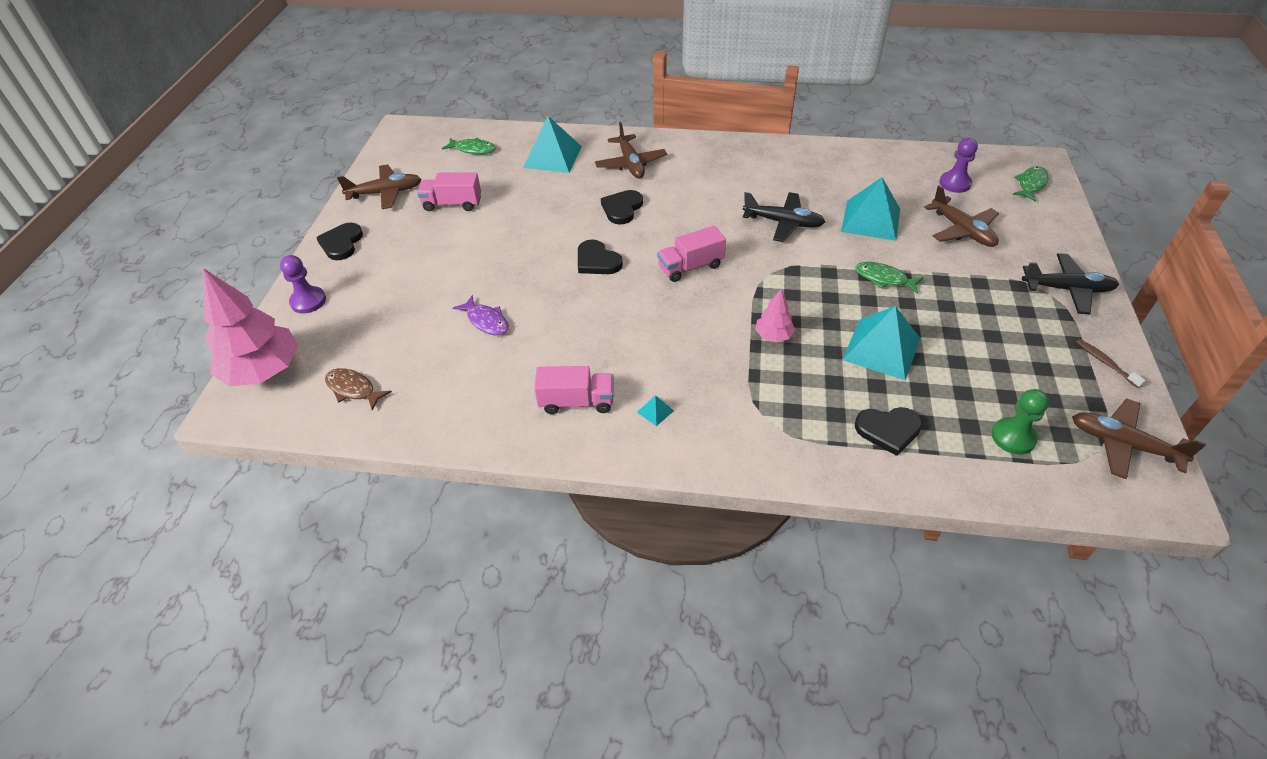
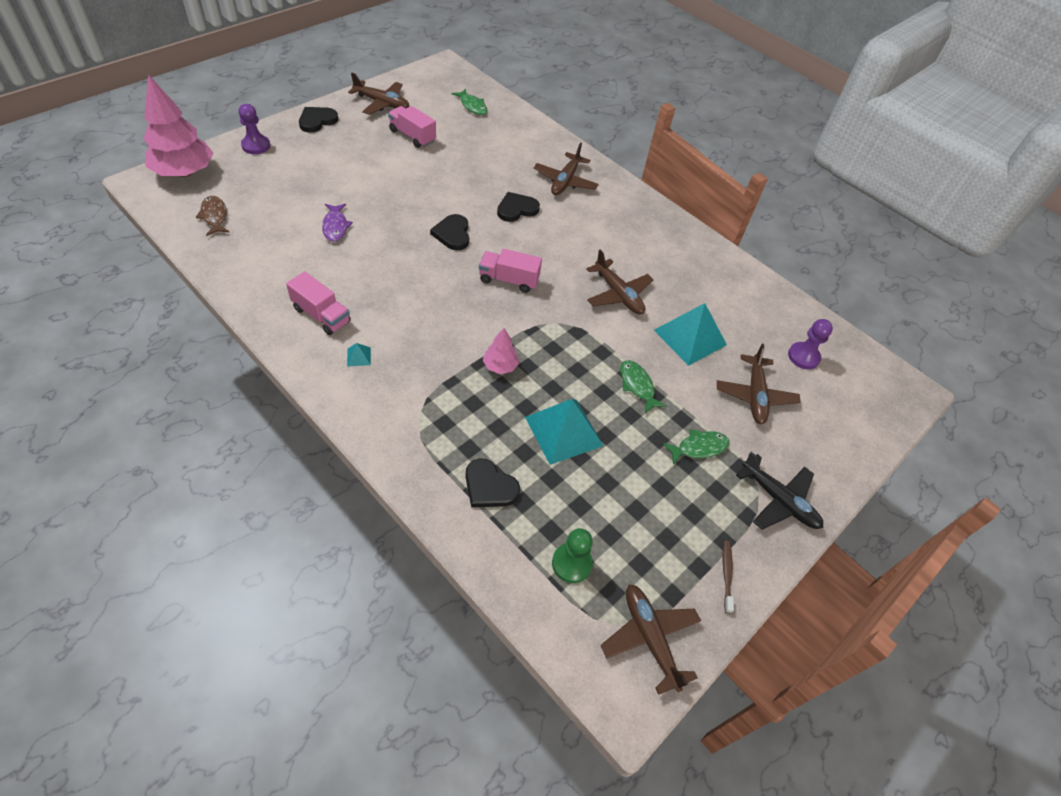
camera: 30 degrees right, 5 degrees up
turquoise pyramid [523,116,582,173] -> none
black plane [743,192,825,242] -> brown plane [586,250,653,315]
green fish [1013,166,1048,202] -> green fish moved to [663,429,730,465]

